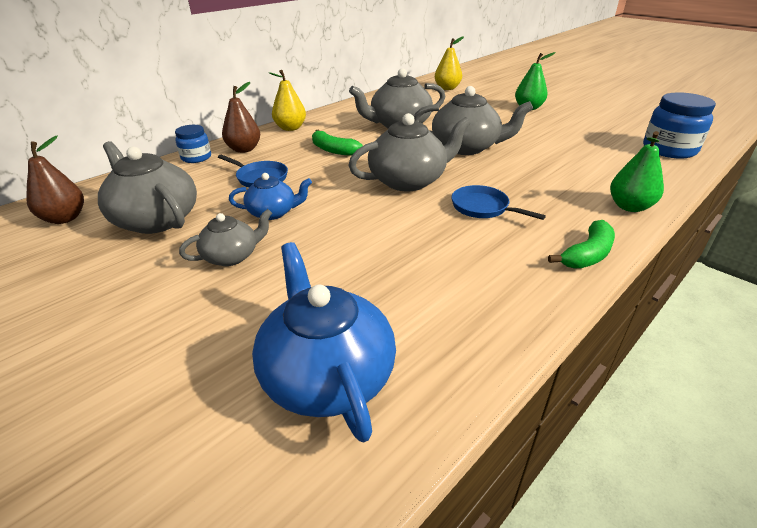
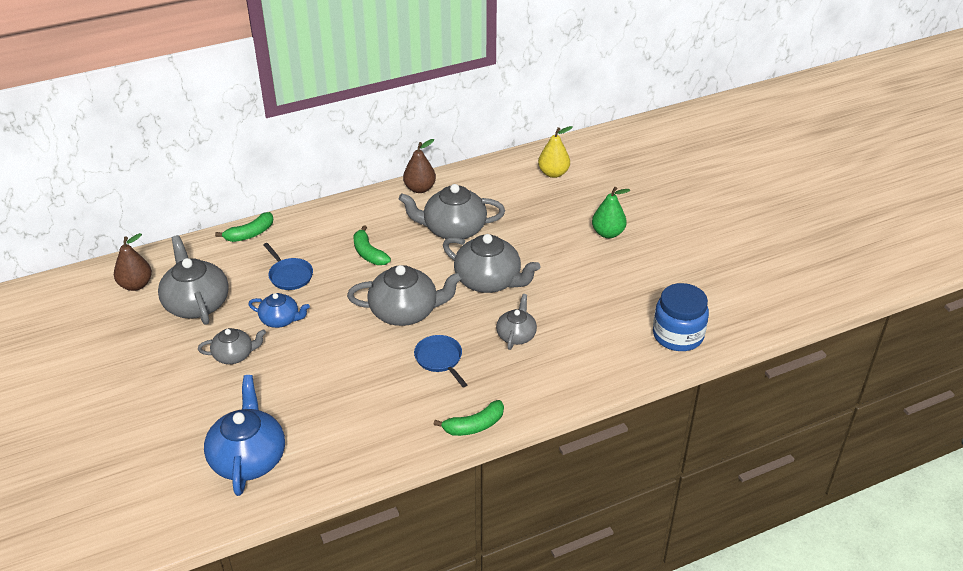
camera: 20 degrees right, 5 degrees up
blue jar [175,125,211,163] -> green banana [215,212,273,242]
brown pear [222,82,260,153] -> brown pear moved to [403,139,436,193]
yellow pear [269,70,306,131] -> none
green pear [610,131,664,212] -> none
none -> grey teapot [496,294,537,350]

